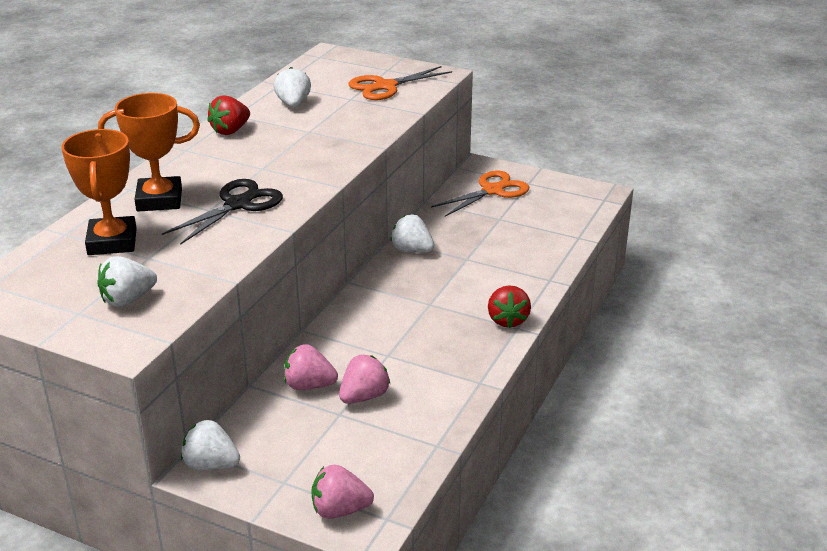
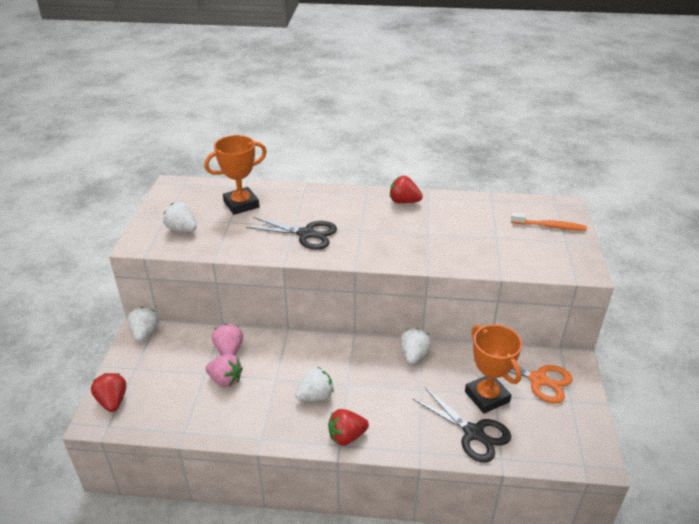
camera: 70 degrees right, 5 degrees up
orange trophy [98,93,200,211] -> orange trophy moved to [465,324,522,414]
white strawberry [273,67,311,107] -> white strawberry moved to [295,367,334,401]
pink strawberry [311,465,374,519] -> red strawberry [91,373,126,412]
orange scissors [348,66,452,100] -> none
none -> black scissors [413,388,511,463]
none -> orange toothbrush [511,213,587,231]

